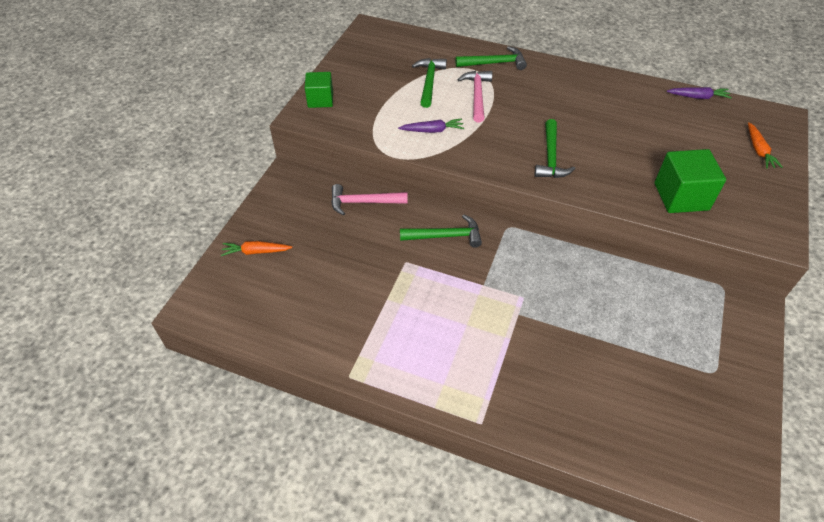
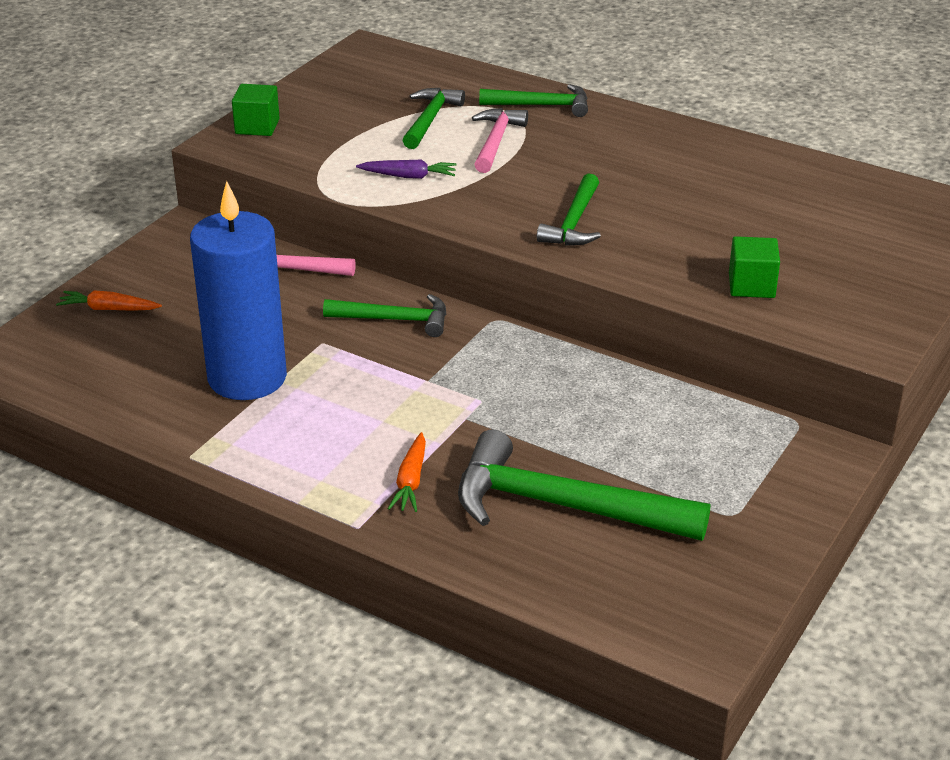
camera: 10 degrees right, 15 degrees down
green cube [654,149,726,213] -> green cube [729,236,780,298], size x0.66
purple carrot [667,87,732,99] -> none
orange carrot [748,122,783,169] -> orange carrot moved to [388,432,426,512]
none -> blue candle [190,181,287,400]
none -> green hammer [458,429,711,541]

